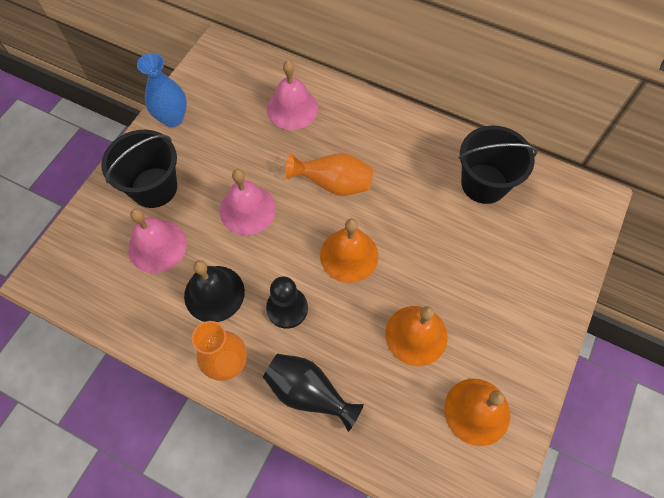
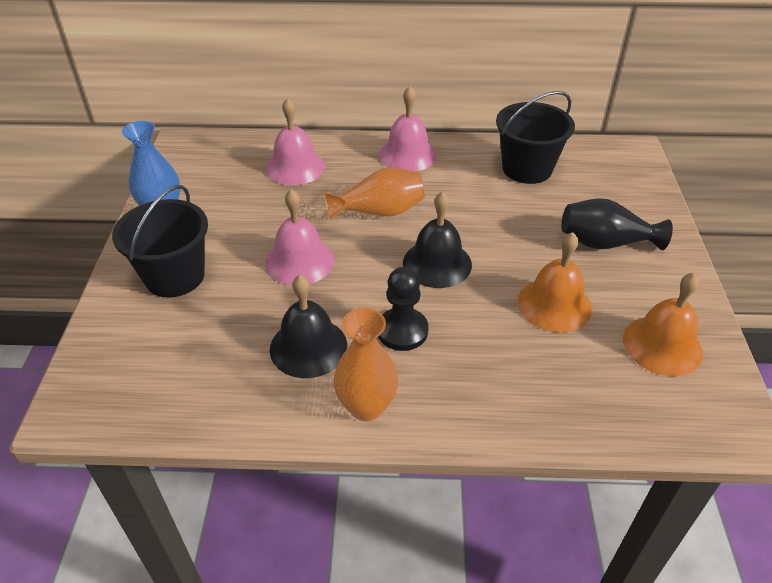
camera: 25 degrees left, 20 degrees down
pink bell [128,209,187,273] -> pink bell moved to [379,86,437,171]
black vase [263,354,364,432] -> black vase moved to [561,198,673,250]
orange bell [320,219,378,283] -> black bell [403,191,472,288]

